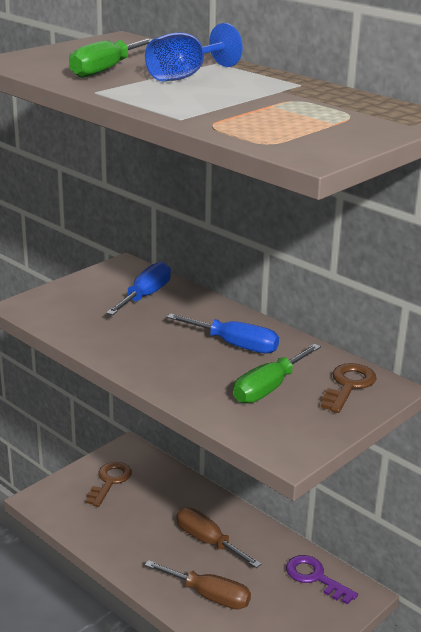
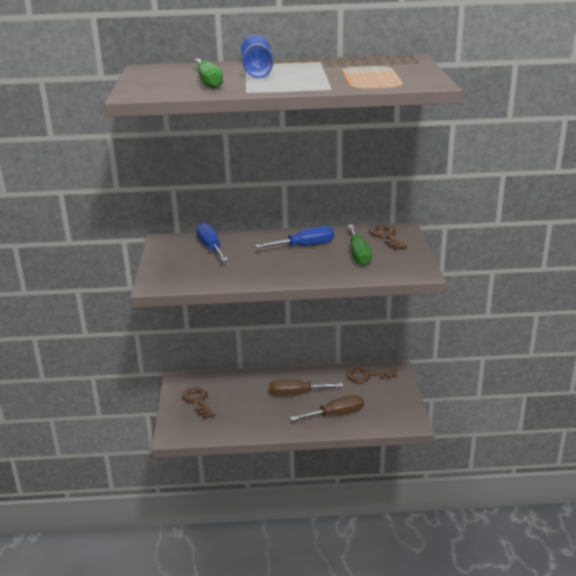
camera: 45 degrees left, 0 degrees up
purple key [286,555,358,604] -> brown key [346,367,397,383]

